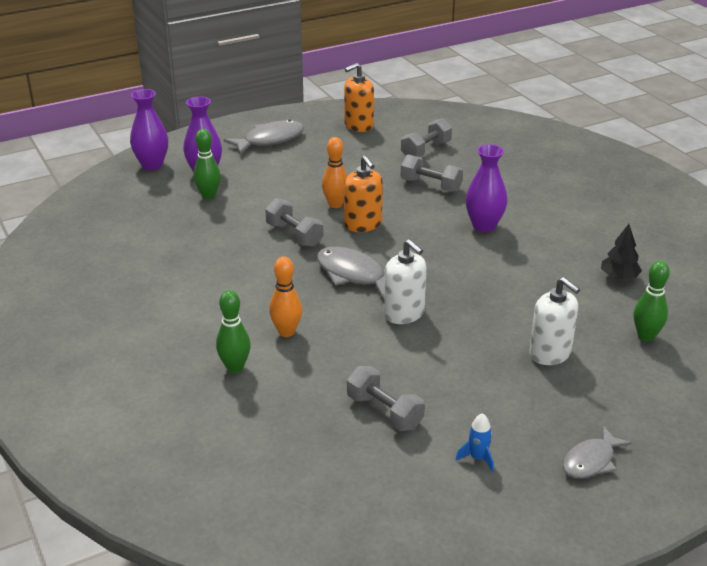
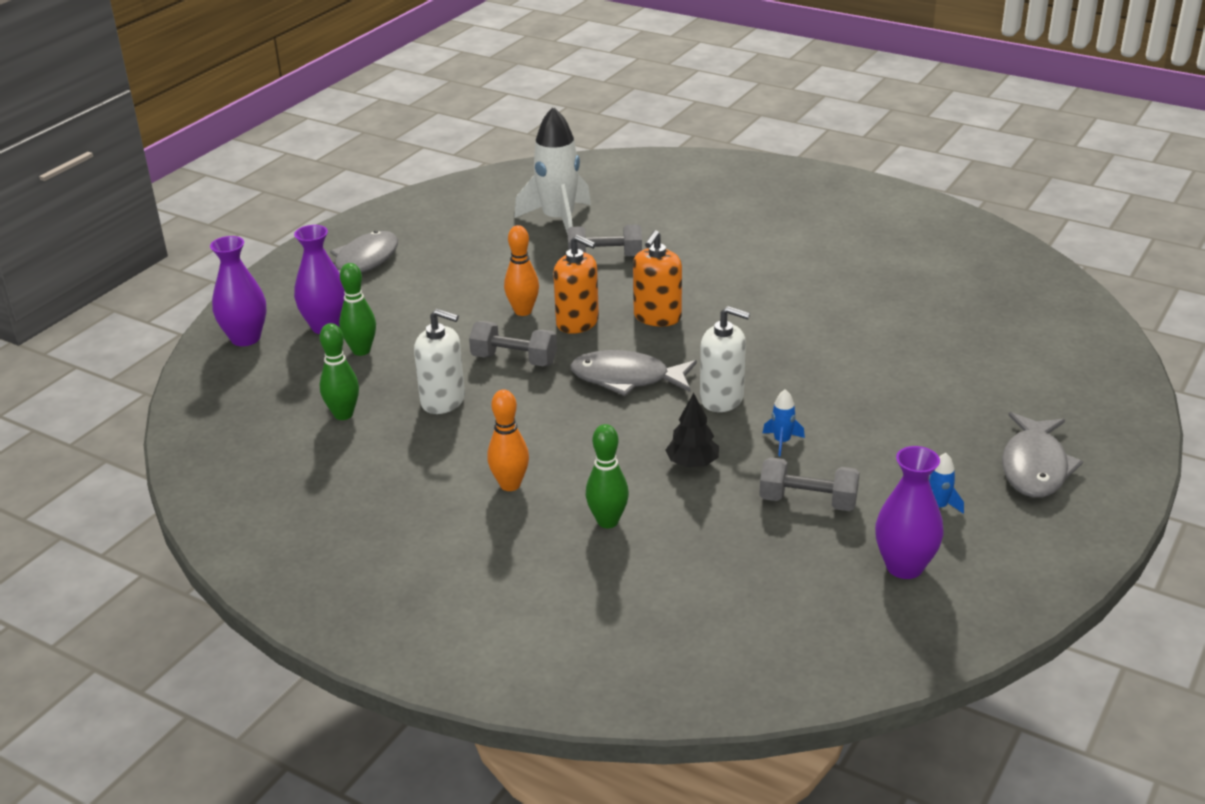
camera: 30 degrees left, 0 degrees up
orange bowling pin [269,256,302,337] -> orange bowling pin moved to [487,389,529,491]
orange soap dispenser [344,63,374,132] -> orange soap dispenser moved to [633,230,682,327]
grey dumbbell [401,118,452,157] -> white rocket [514,107,591,235]
purple vase [466,144,508,232] -> purple vase moved to [875,446,943,579]
white soap dispenser [529,277,580,365] -> white soap dispenser moved to [414,309,465,414]
grey fish [563,426,632,479] -> grey fish [1002,412,1083,498], size x1.51
black tree [601,224,642,280] -> black tree moved to [665,393,719,467]
green bowling pin [634,261,670,342] -> green bowling pin moved to [320,323,359,420]
none -> blue rocket [763,389,805,457]

